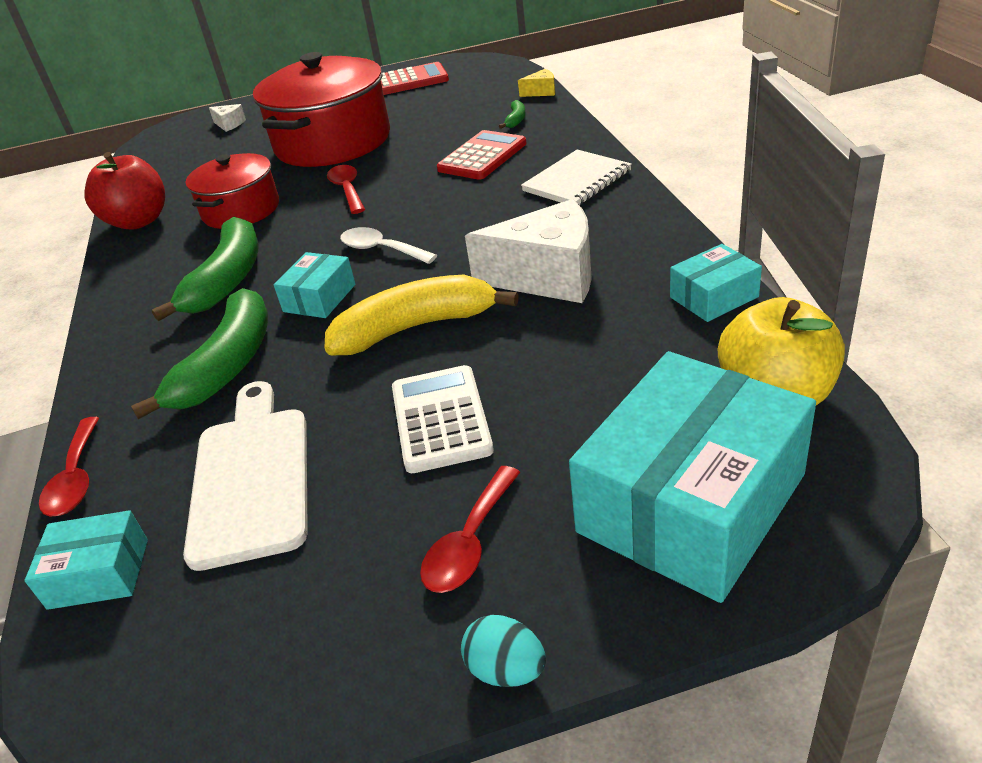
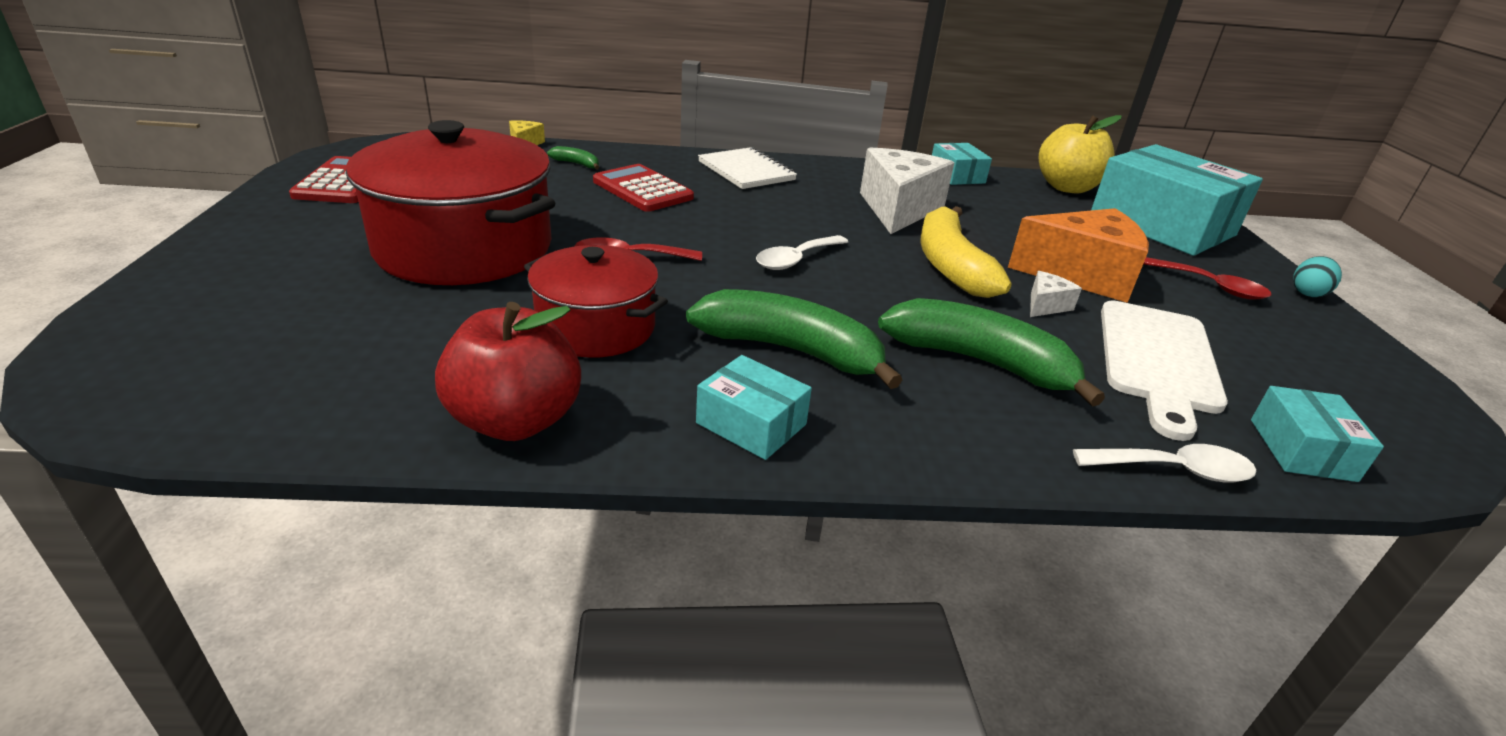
camera: 85 degrees left, 5 degrees down
red spoon [39,417,99,516] -> white spoon [1073,444,1257,483]
white cutting board [183,381,308,571] -> white cutting board turned 75 degrees counterclockwise [1101,301,1228,441]
white cheese [209,104,246,132] -> white cheese moved to [1030,271,1082,317]
turquoise box [274,252,356,318] -> turquoise box moved to [696,355,812,460]
white calculator [392,365,494,473] -> orange cheese [1008,208,1149,303]

